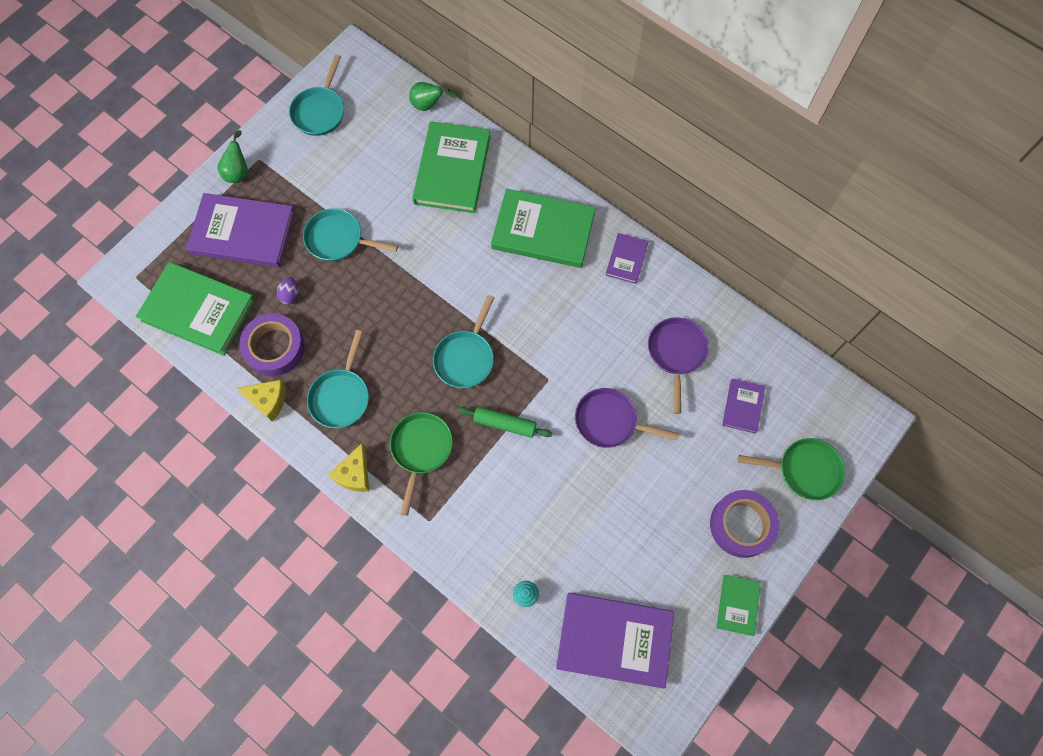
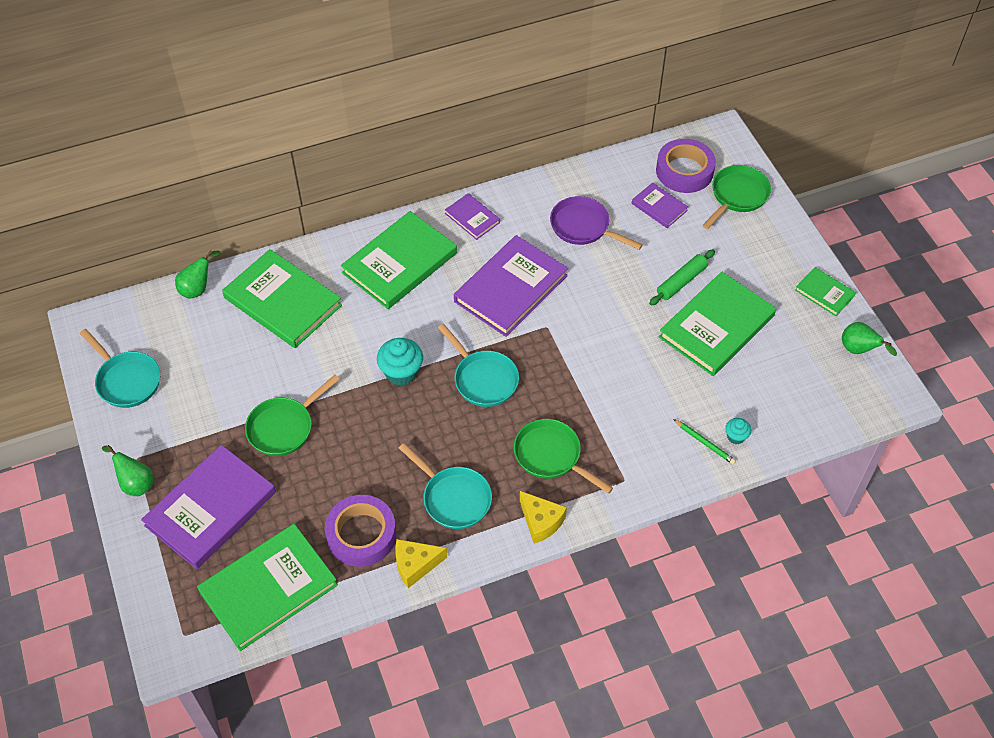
camera: 60 degrees left, 15 degrees down
yellow cheese [236,380,286,422] -> yellow cheese turned 150 degrees counterclockwise [395,539,447,588]
purple egg [277,277,299,305] -> none
turquoise pan [303,208,398,261] -> green pan [245,375,340,456]
green rolling pin [458,406,552,438] -> green rolling pin moved to [649,249,715,305]
purple book [556,593,674,689] -> purple book moved to [454,235,568,337]
purple pan [575,388,679,448] -> none
purple tape [710,490,779,558] -> purple tape moved to [656,139,716,193]
none -> turquoise cupcake [377,338,423,386]
none -> green book [659,272,776,376]
none -> green pencil [673,419,736,465]
none -> green pear [842,322,897,356]

